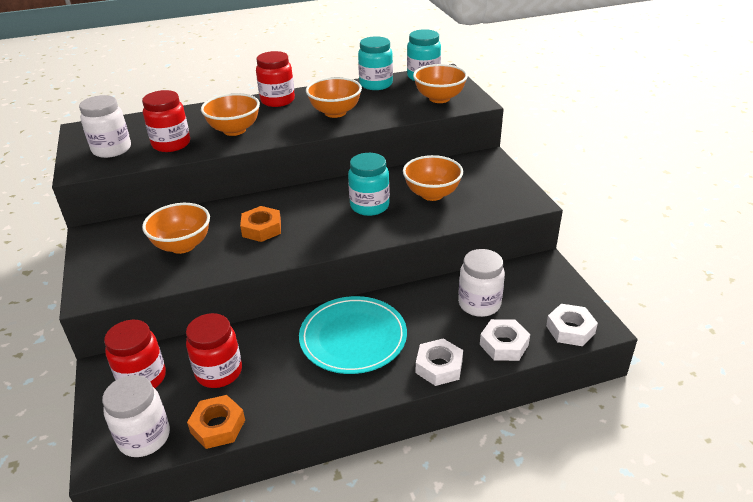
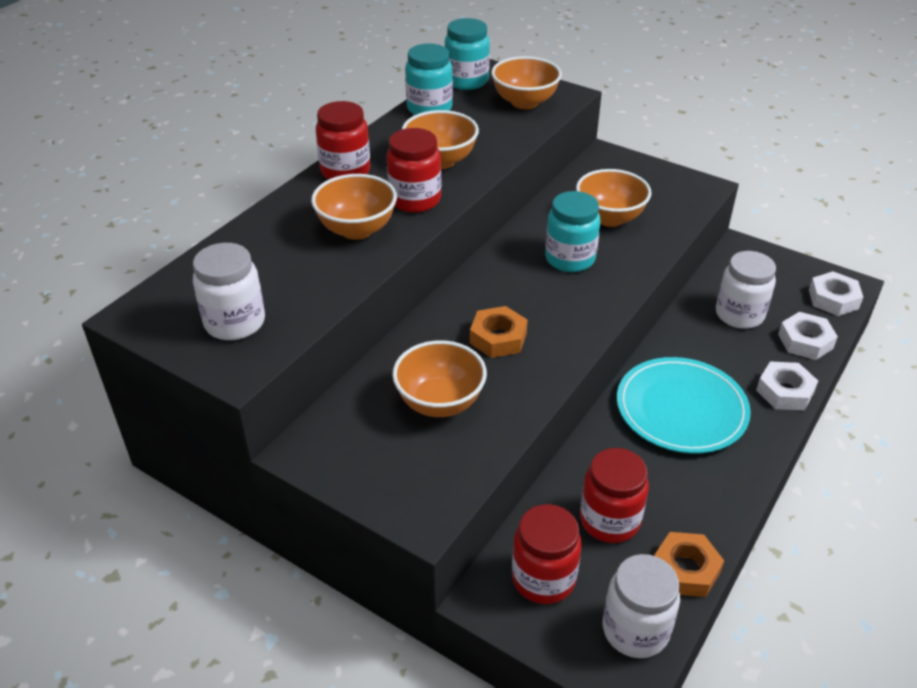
camera: 40 degrees left, 5 degrees up
red jar [142,90,190,152] -> red jar moved to [387,128,441,213]

